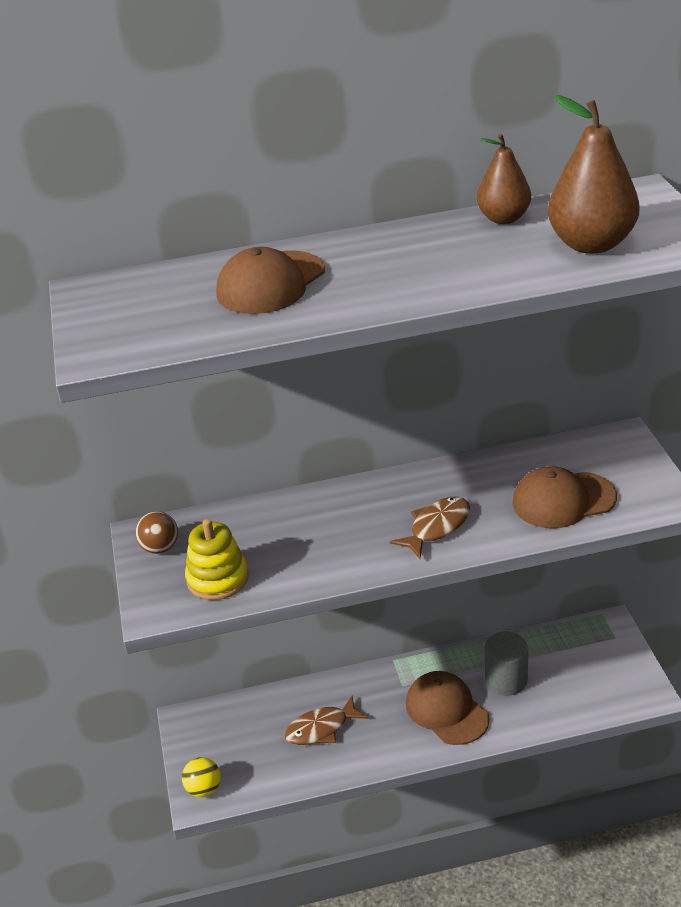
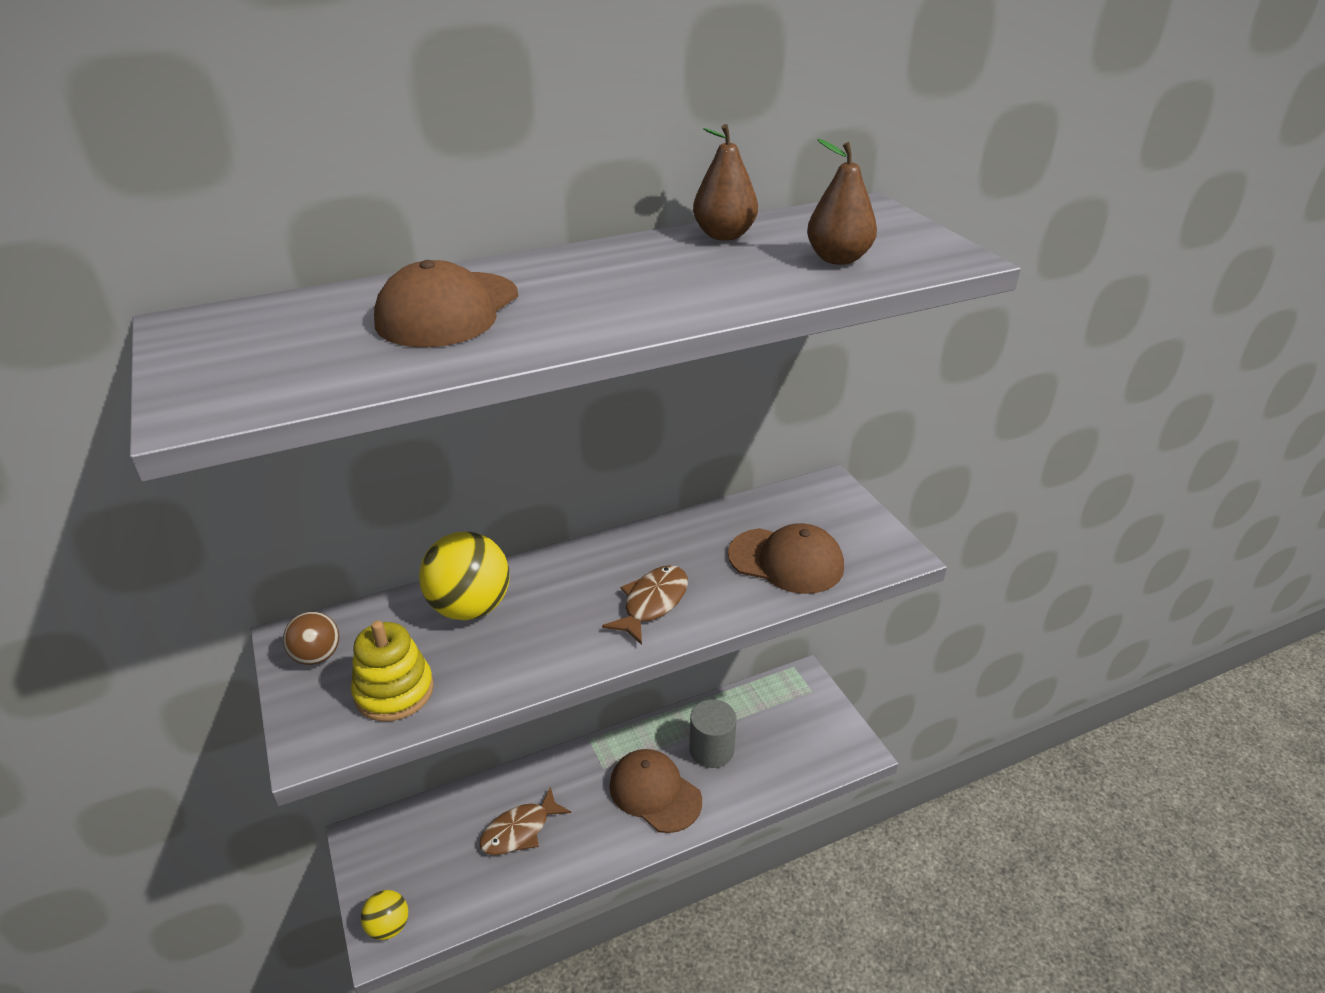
camera: 15 degrees left, 0 degrees up
brown cap [512,466,617,528] -> brown cap turned 135 degrees counterclockwise [728,523,844,594]
brown pear [548,95,639,254] -> brown pear [807,139,877,265], size x0.64
none -> yellow ball [419,532,510,620]

